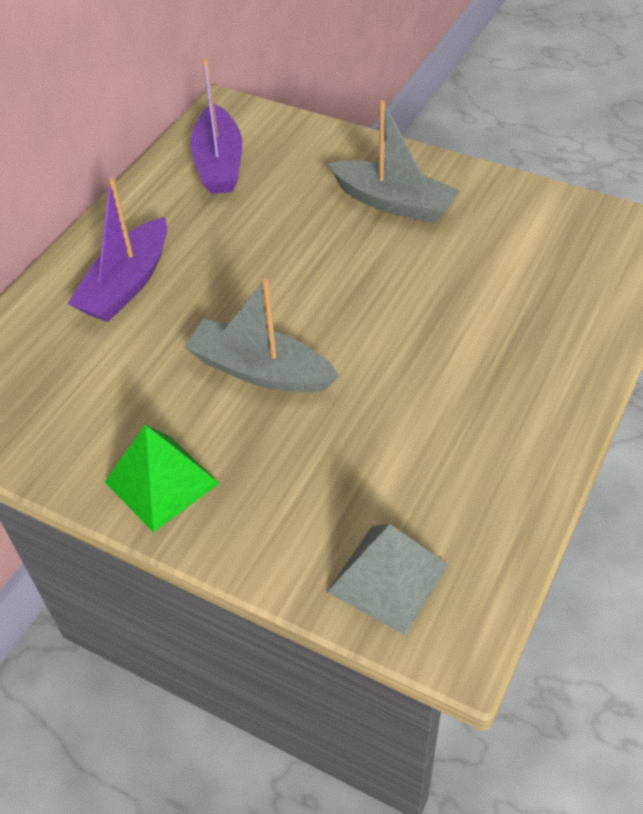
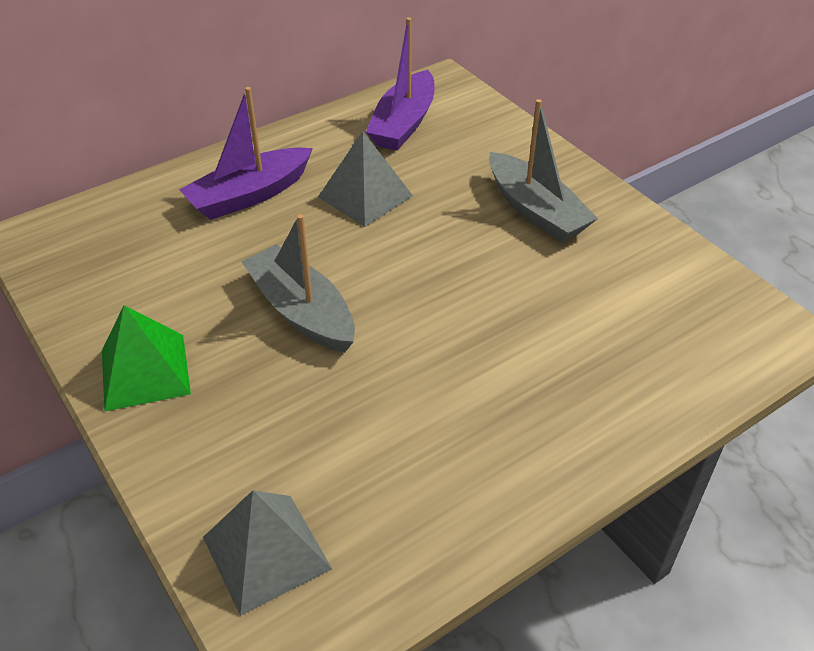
camera: 25 degrees right, 5 degrees down
none -> grey pyramid [318,131,413,227]

